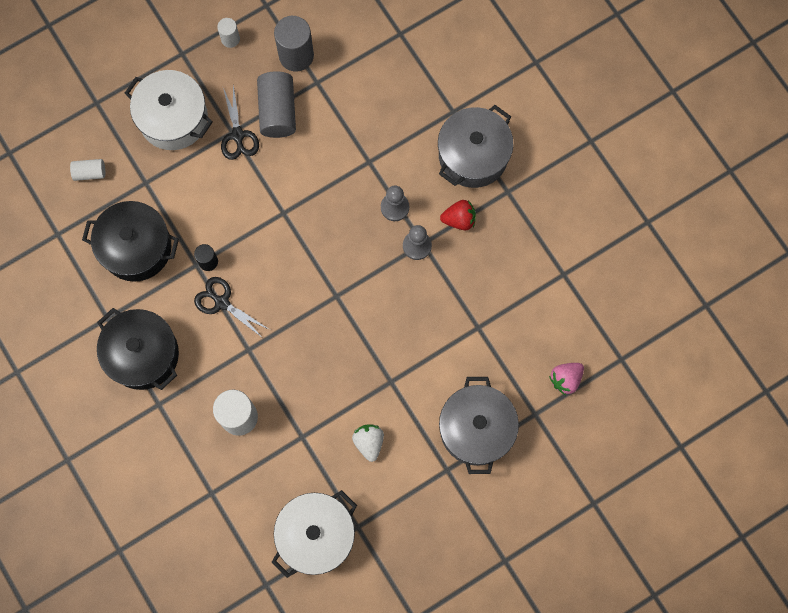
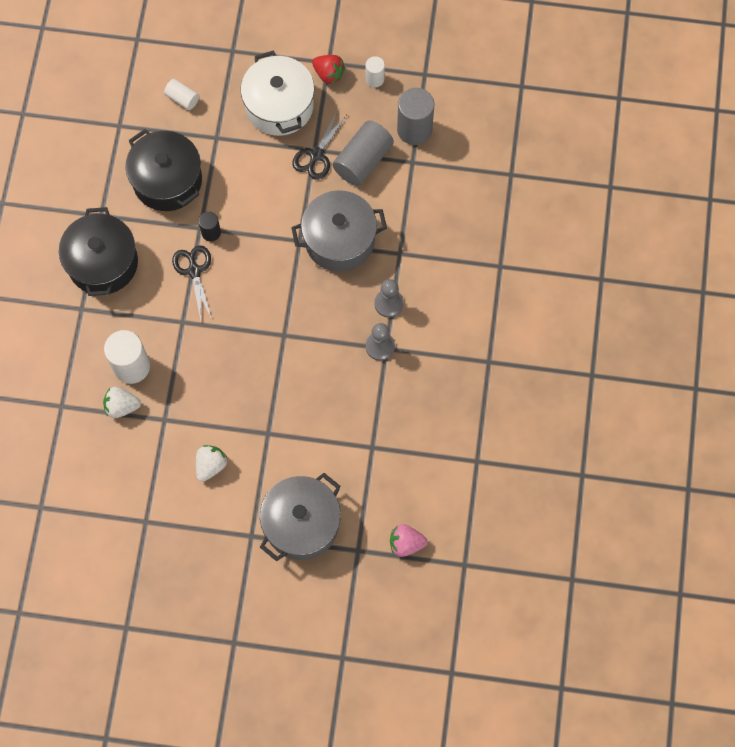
camera: 40 degrees right, 5 degrees down
white pot [272,490,357,578] -> none
grey pot [438,105,513,188] -> grey pot moved to [291,190,387,272]
red strawberry [440,200,476,230] -> red strawberry moved to [312,55,345,85]
none -> white strawberry [103,387,141,418]

